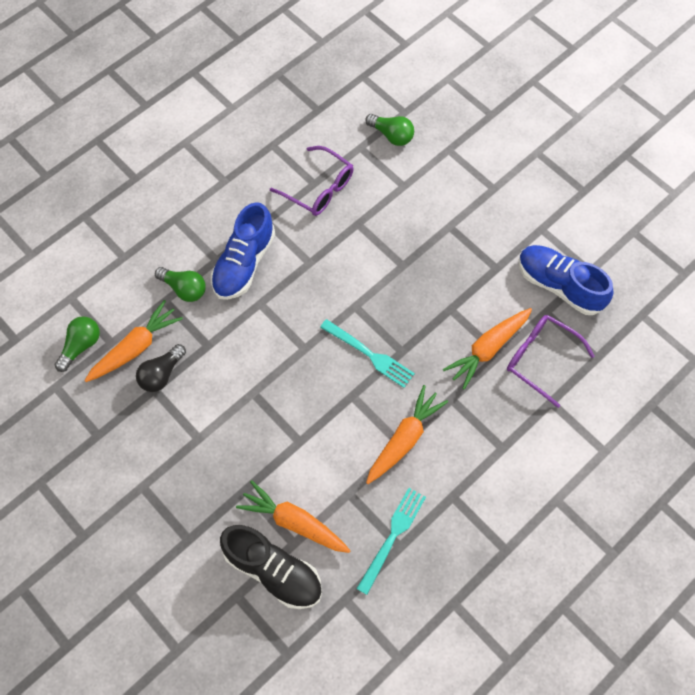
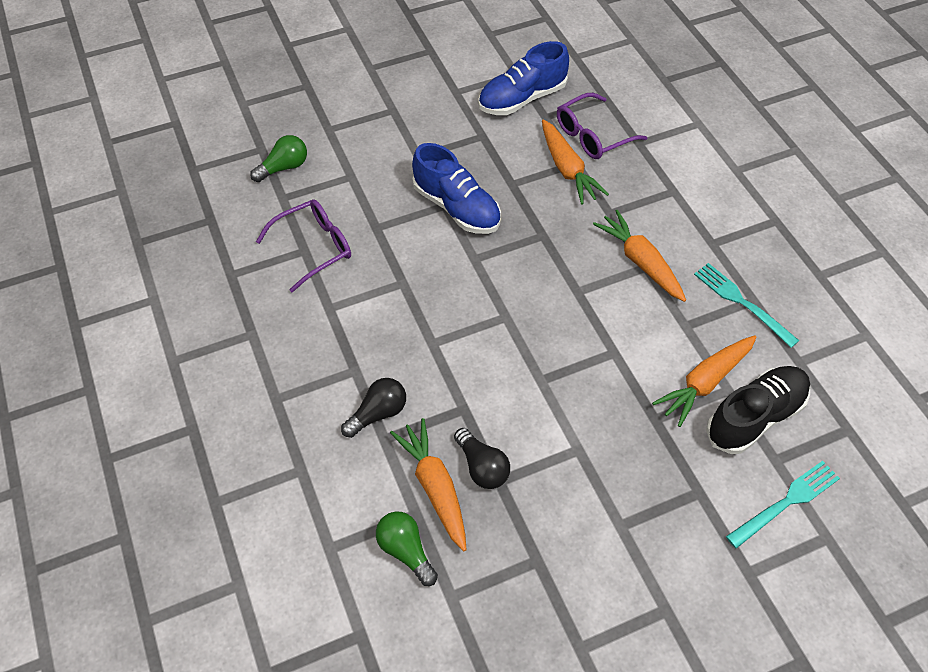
camera: 70 degrees left, 10 degrees down
green light bulb [155,267,206,302] -> black light bulb [341,378,406,438]
blue shoe [211,202,275,300] -> blue shoe moved to [412,143,501,234]
turquoise fork [320,319,415,388] -> turquoise fork moved to [726,461,840,549]

